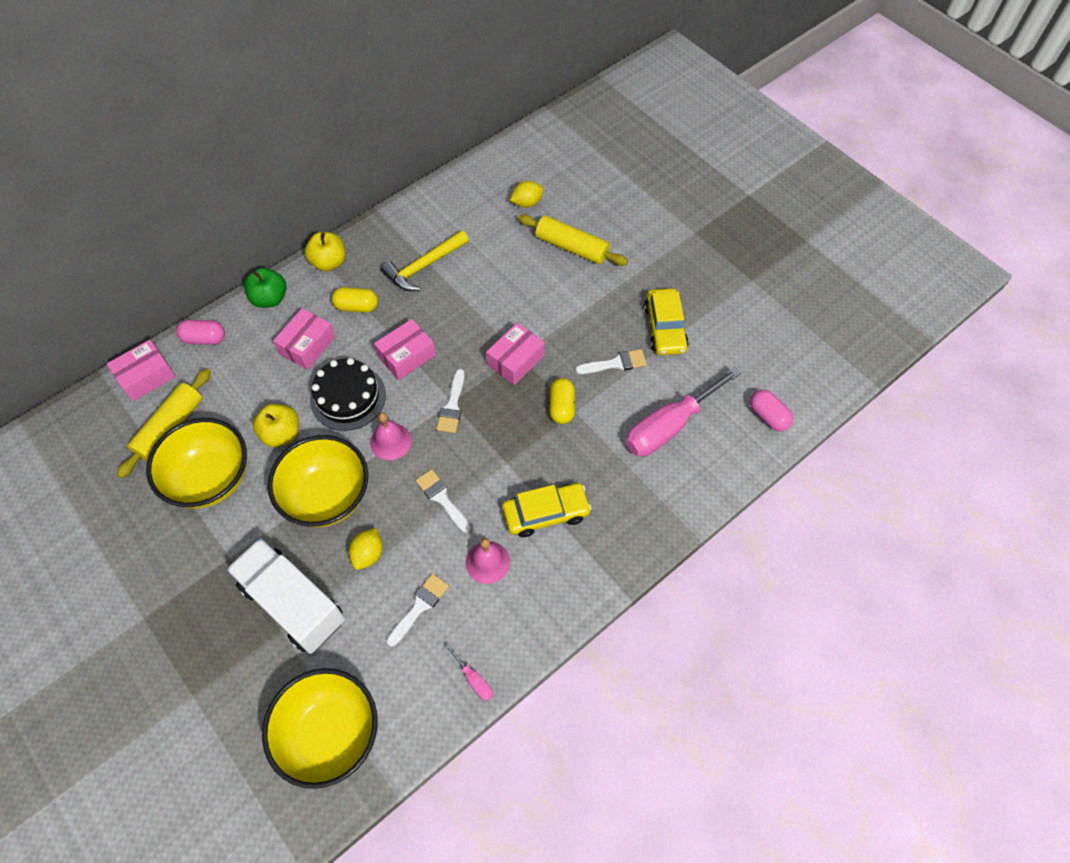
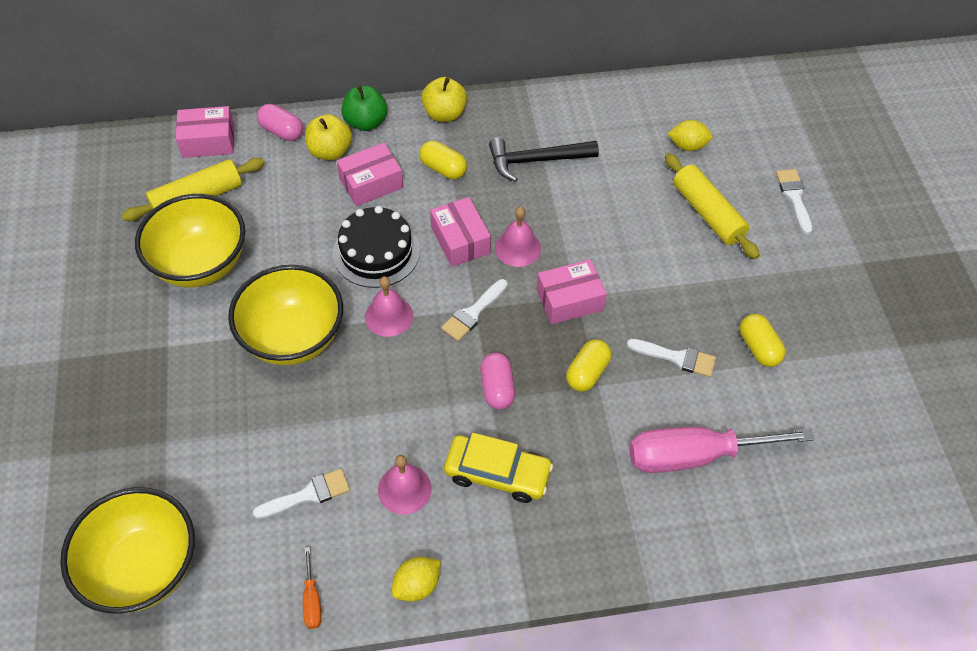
camera: 30 degrees right, 5 degrees down
white truck [226,538,345,654] -> none
yellow apple [253,404,299,447] -> yellow apple moved to [305,114,352,160]
yellow lemon [349,528,383,570] -> yellow lemon moved to [392,557,441,602]
pink box [374,319,436,380] -> pink box turned 75 degrees clockwise [430,197,491,267]
yellow hammer [381,230,469,291] -> black hammer [489,138,599,182]
white brush [415,469,471,533] -> white brush moved to [776,169,812,234]
pink screwdriver [445,644,493,701] -> orange screwdriver [303,547,322,629]
yellow car [644,289,689,355] -> yellow capsule [740,314,786,367]
pink capsule [750,390,794,431] -> pink capsule moved to [480,353,515,410]
none -> pink bell [495,207,541,267]

